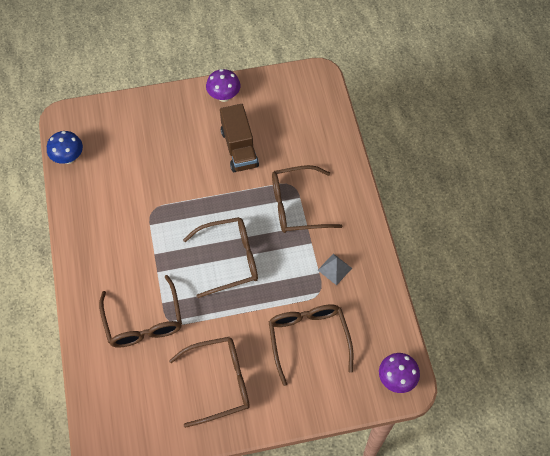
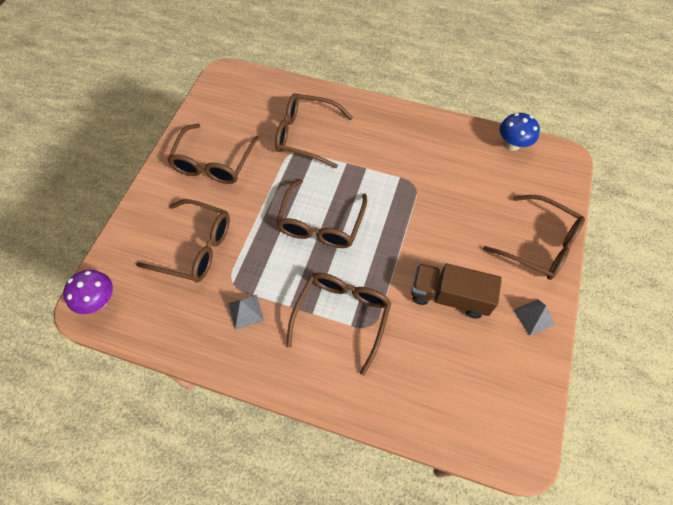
camera: 120 degrees right, 0 degrees up
purple mushroom [206,69,240,102] -> grey pyramid [514,299,555,336]
none -> brown glasses [483,195,585,280]

